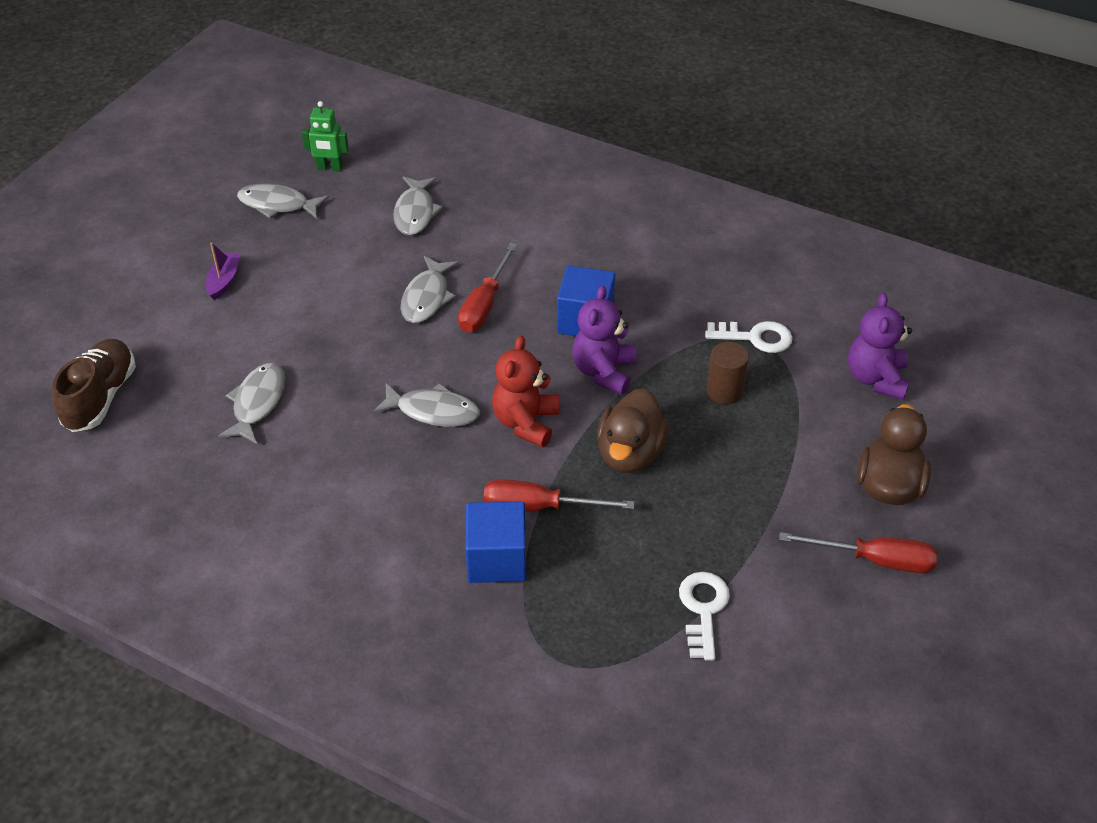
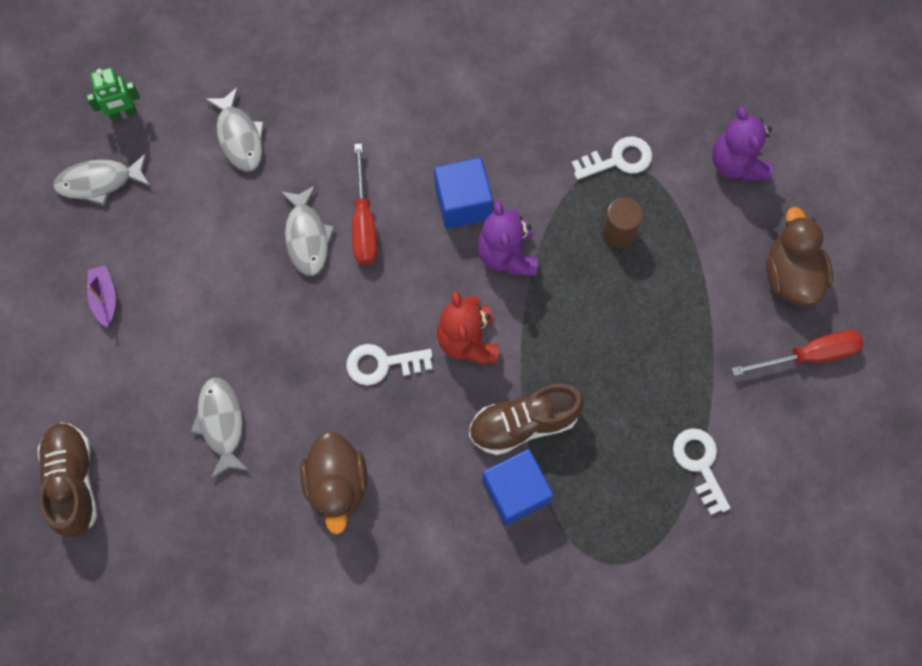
camera: 25 degrees left, 25 degrees up
grey fish [373,383,480,427] -> white key [346,344,433,385]
red screwdriver [484,479,634,511] -> brown shoe [469,384,584,455]
brown duck [597,388,669,473] -> brown duck moved to [300,431,368,534]

